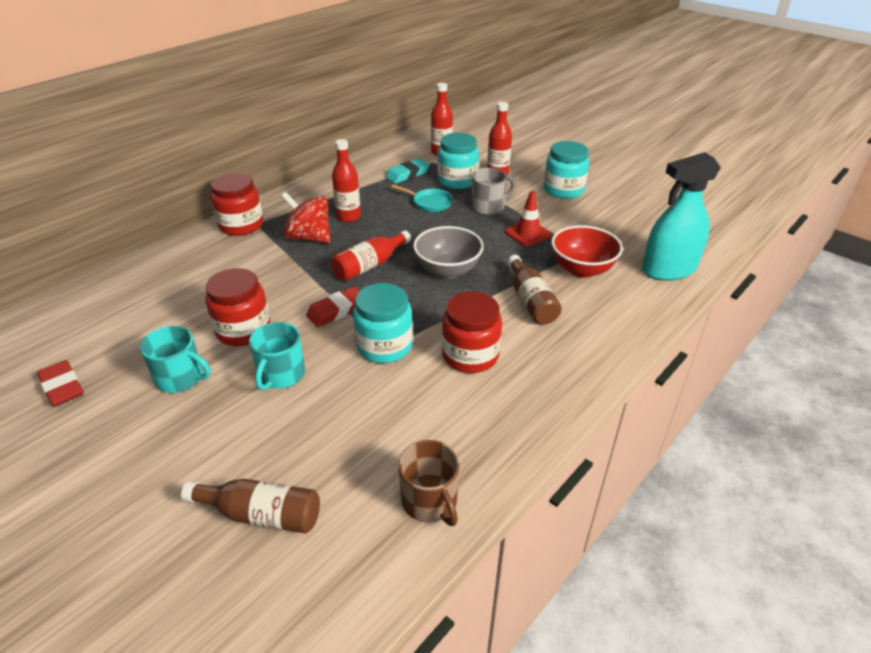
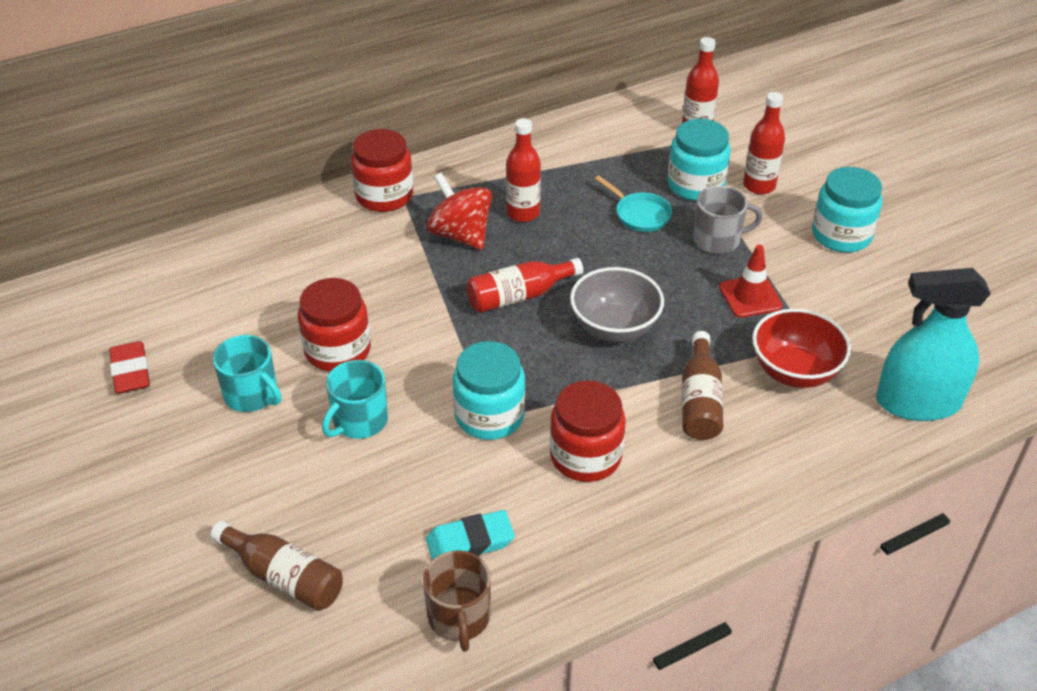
camera: 20 degrees right, 5 degrees up
red eraser [306,287,359,327] -> none
turquoise eraser [385,159,429,184] -> turquoise eraser moved to [426,510,515,560]

